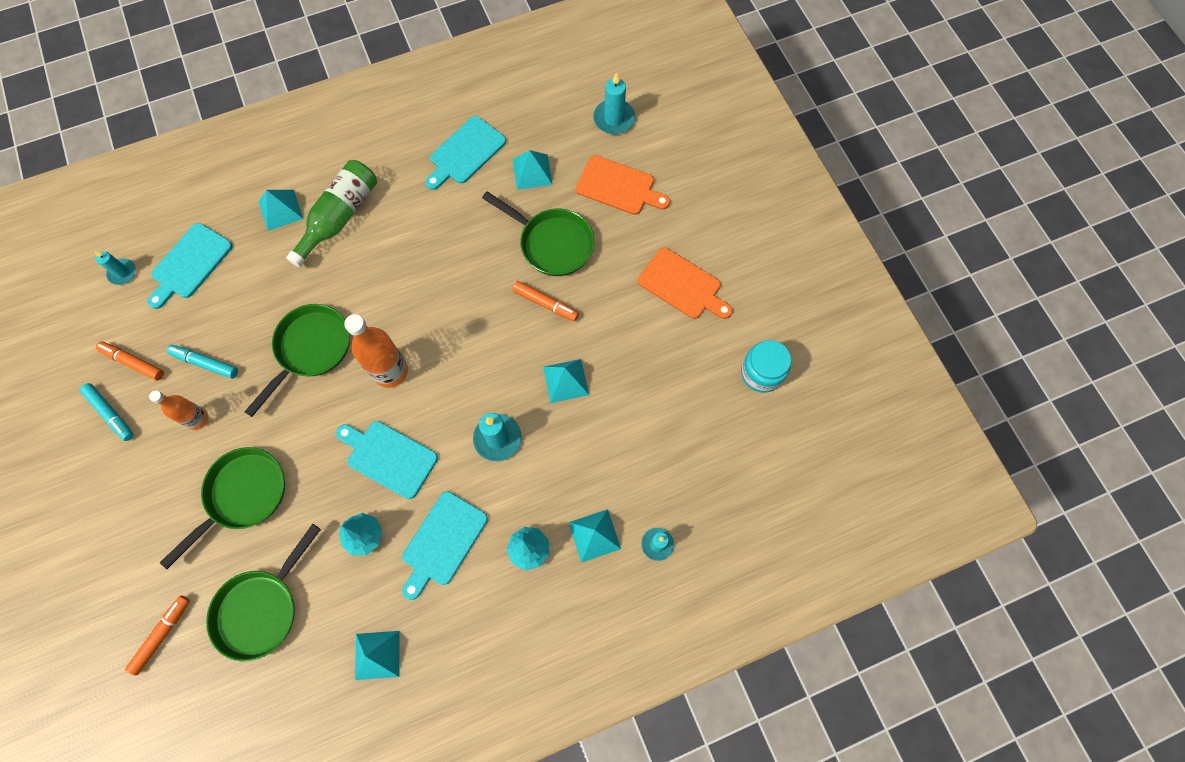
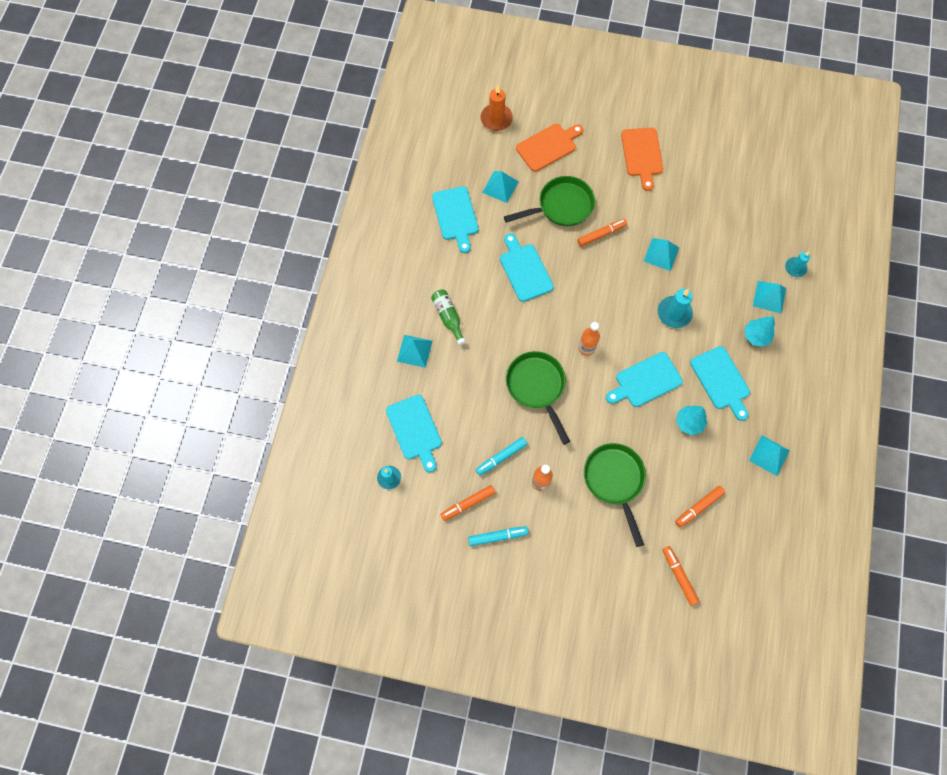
camera: 55 degrees left, 0 degrees up
green pan [206,524,321,661] -> orange marker [675,486,725,527]
green bottle [286,160,377,267] -> green bottle [431,290,466,345], size x0.62
orange bottle [344,314,408,388] -> orange bottle [578,322,600,356], size x0.62
turquoise candle [593,73,635,134] -> orange candle [480,86,513,131]
orange cutting board [638,247,733,319] -> orange cutting board turned 105 degrees clockwise [621,128,663,191]
turquoise jar [741,340,791,393] -> none
none -> turquoise cutting board [500,233,554,302]

